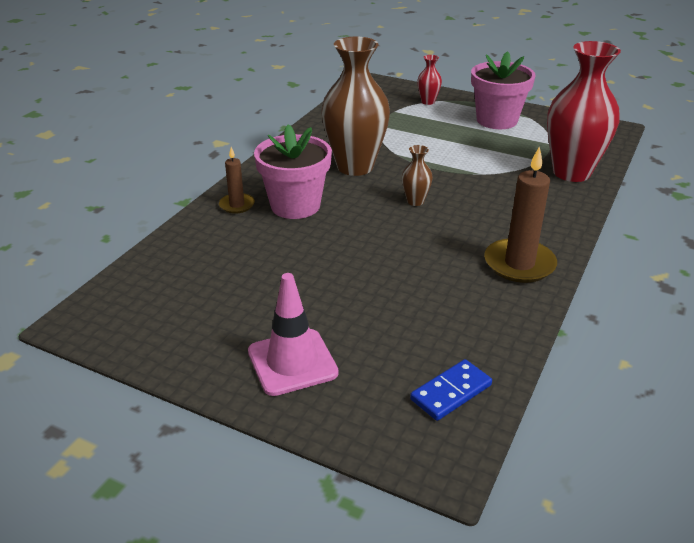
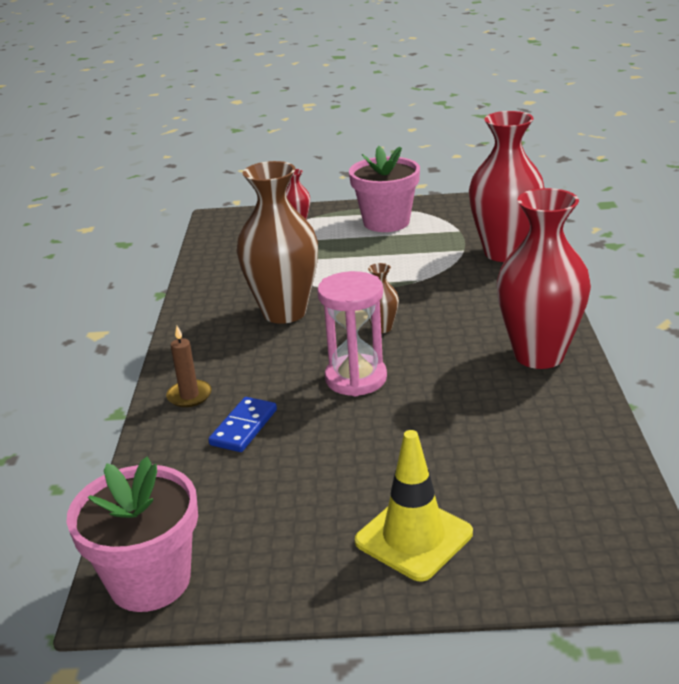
camera: 25 degrees left, 5 degrees down
pink traffic cone [248,273,339,396] -> yellow traffic cone [355,430,473,581]
pink flower pot [254,124,332,219] -> pink flower pot moved to [66,457,198,612]
blue domino [410,359,492,421] -> blue domino moved to [208,397,277,452]
brown candle [484,146,557,283] -> red vase [497,188,591,369]
none -> pink hourglass [317,271,387,396]

